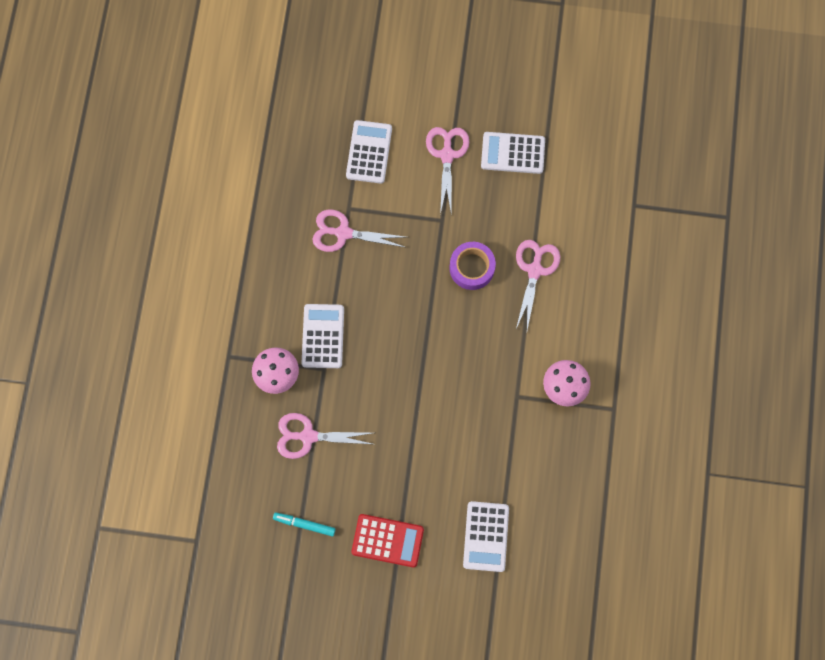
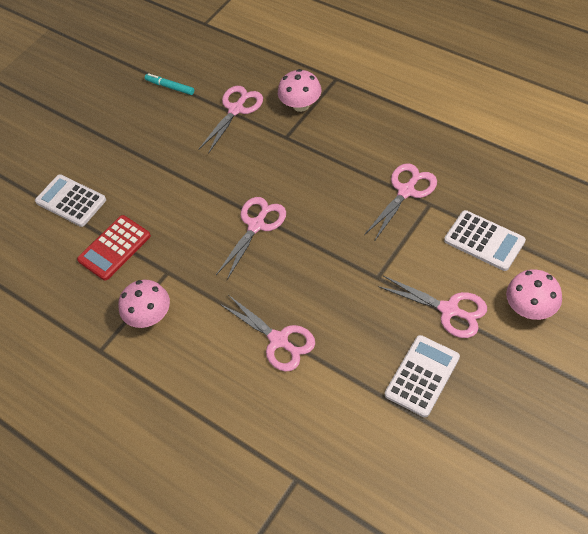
camera: 125 degrees right, 20 degrees down
turquoise marker [273,513,336,537] -> turquoise marker turned 105 degrees counterclockwise [145,73,194,95]
white calculator [302,304,344,368] -> none
red calculator [351,514,424,567] -> red calculator moved to [77,215,151,281]
purple tape [450,242,496,290] -> none
none -> pink scissors [216,197,286,280]
none -> pink mushroom [506,269,562,320]

